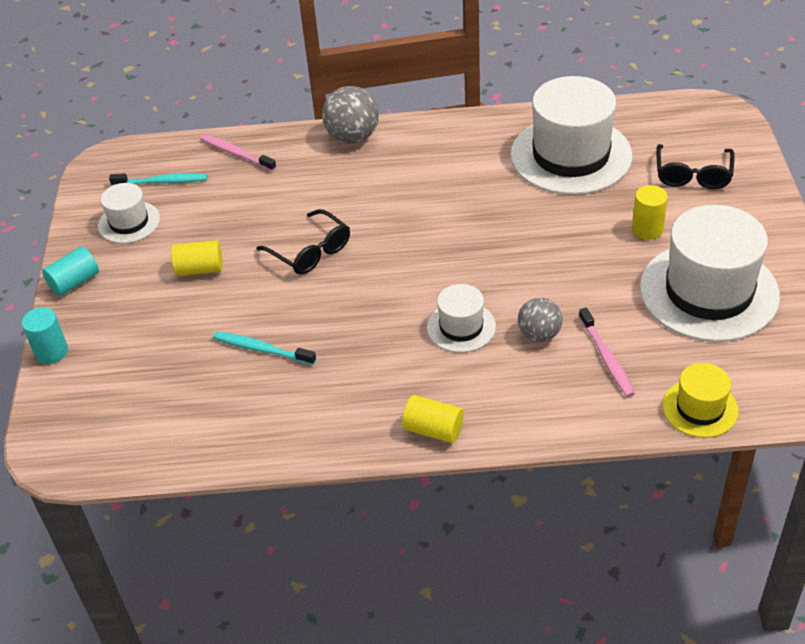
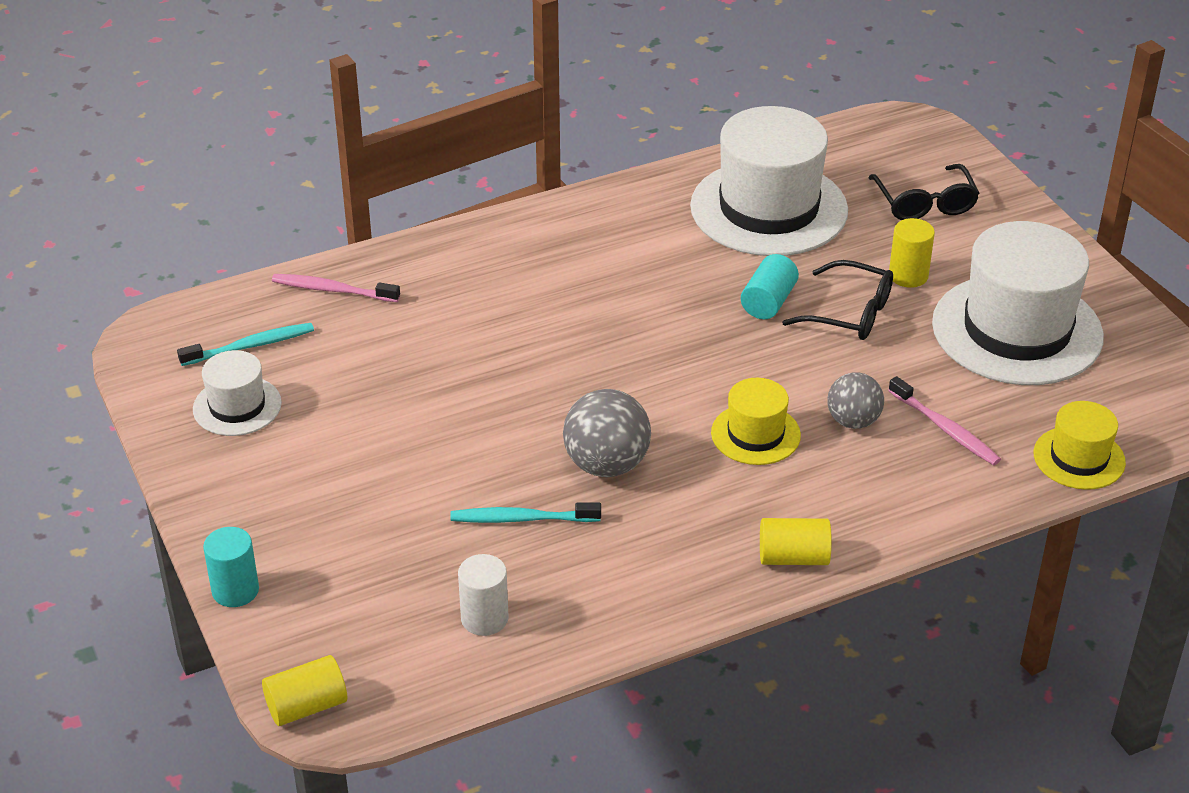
camera: 25 degrees left, 5 degrees down
turquoise cylinder [42,246,99,296] -> turquoise cylinder moved to [741,254,799,319]
yellow cylinder [171,240,223,276] -> yellow cylinder moved to [262,655,347,726]
black glasses [257,209,350,275] -> black glasses moved to [782,260,893,340]
grey ball [322,86,379,143] -> grey ball moved to [563,389,651,477]
white hat [427,284,496,353] -> yellow hat [711,378,801,465]
none -> white cylinder [458,554,509,636]

